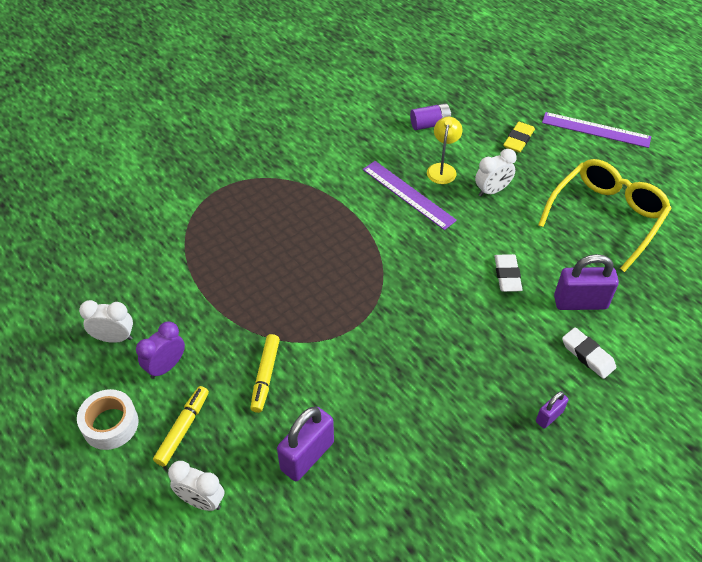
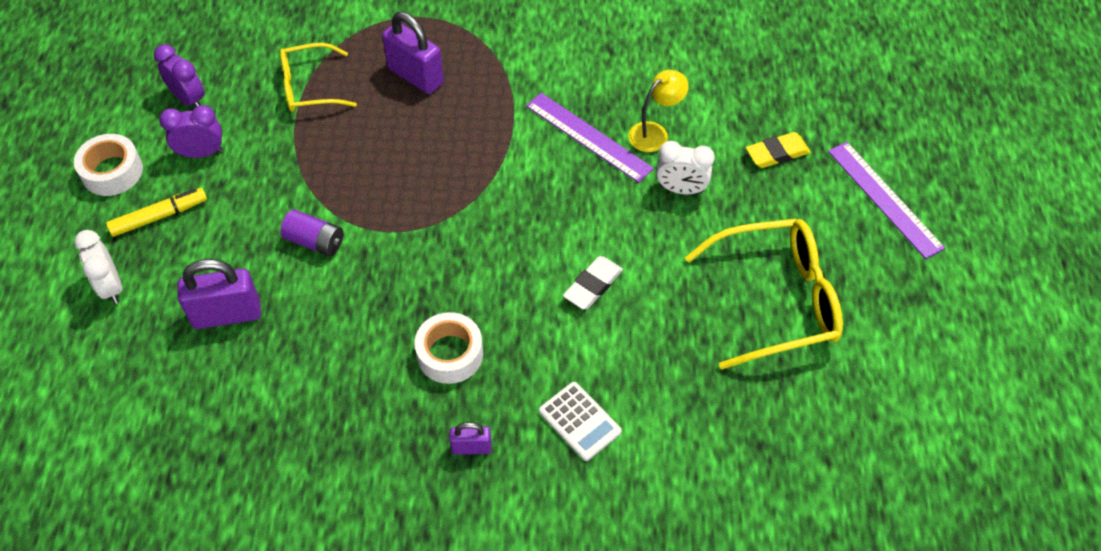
camera: 40 degrees right, 5 degrees up
white clock [79,300,133,343] -> purple clock [154,44,205,107]
yellow marker [250,334,280,413] -> none
purple ruler [363,161,457,230] -> purple ruler turned 45 degrees counterclockwise [526,93,654,183]
purple battery [410,103,451,130] -> purple battery moved to [280,209,343,256]
purple padlock [554,254,619,310] -> purple padlock moved to [382,12,444,94]
white eraser [562,327,616,379] -> white calculator [539,382,622,461]
none -> yellow glasses [280,43,357,112]
none -> white tape [414,312,483,384]

